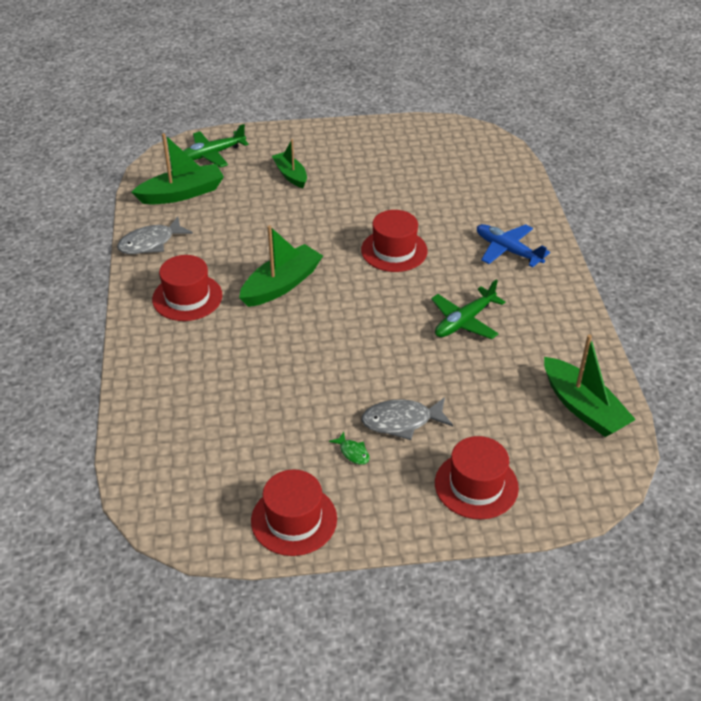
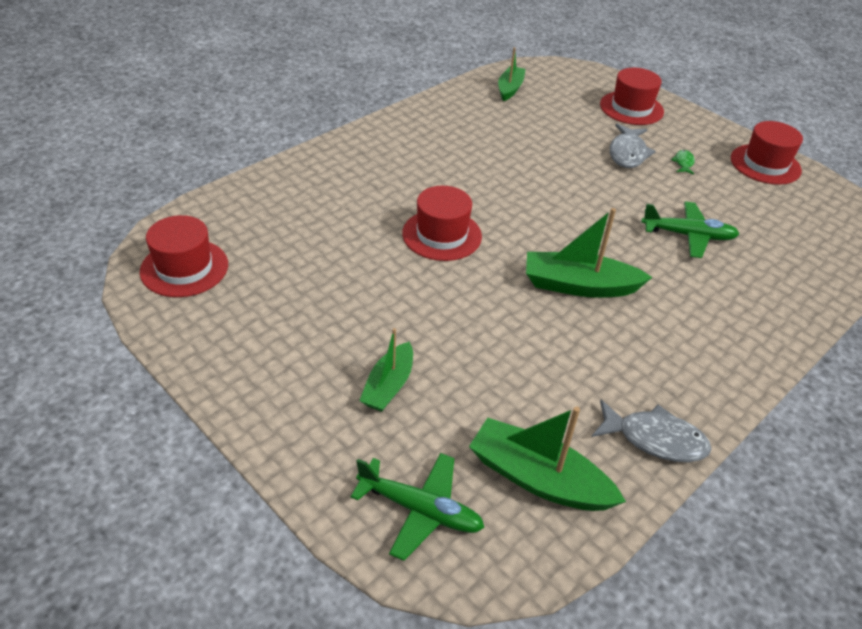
camera: 130 degrees left, 0 degrees up
red hat [152,255,222,321] -> red hat moved to [140,215,228,297]
grey fish [361,397,453,440] -> grey fish turned 60 degrees clockwise [610,124,656,168]
green plane [431,280,505,339] -> green plane moved to [641,201,739,258]
blue plane [477,224,550,268] -> none
green boat [544,335,636,437] -> green boat [498,47,526,101], size x0.64

